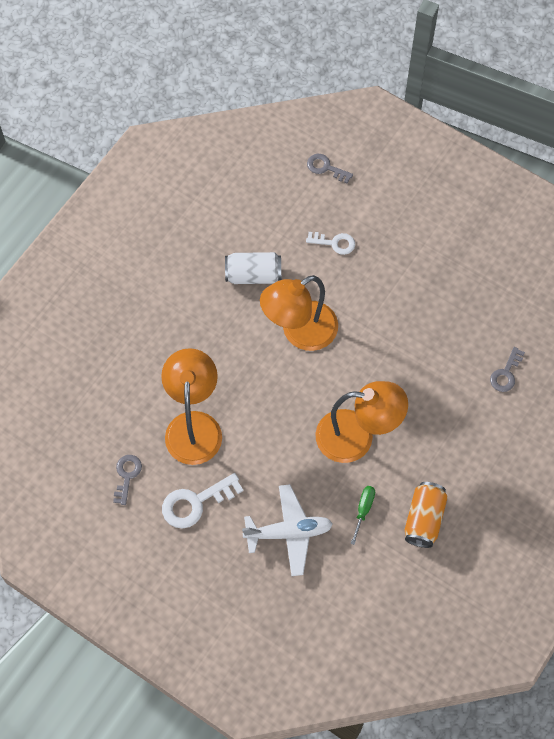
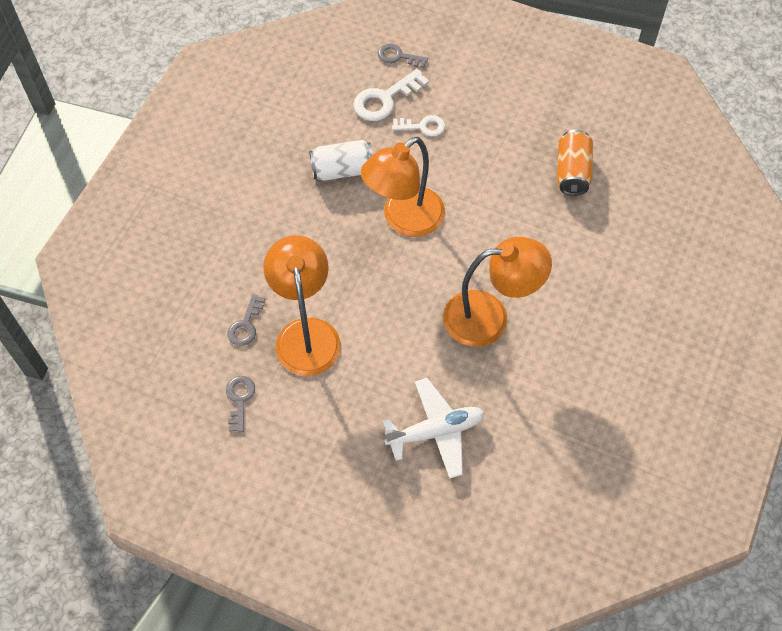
camera: 10 degrees left, 5 degrees down
white key [162,473,244,528] -> white key moved to [353,69,429,121]
green screwdriver [350,486,375,545] -> none
orange can [405,482,448,548] -> orange can moved to [557,129,593,196]
grey key [490,347,525,392] -> grey key moved to [227,294,265,346]

